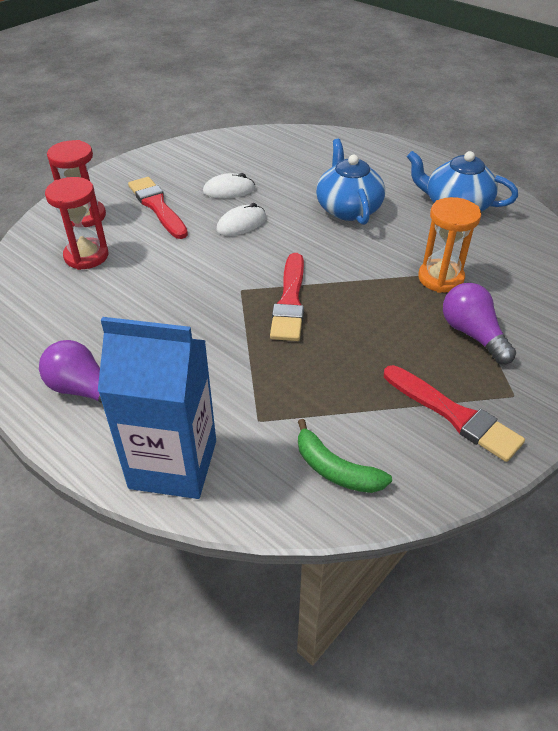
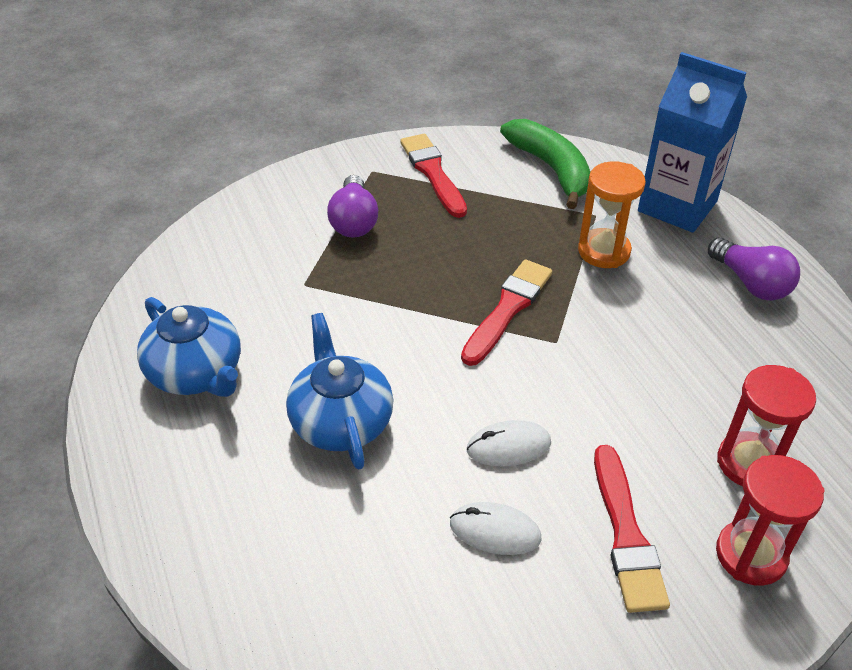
camera: 155 degrees left, 0 degrees up
green banana [298,419,392,493] -> green banana [500,119,590,209], size x1.57
blue teapot [316,139,385,225] -> blue teapot turned 150 degrees clockwise [286,313,393,469]
orange hourglass [418,197,481,293] -> orange hourglass moved to [578,161,646,268]

